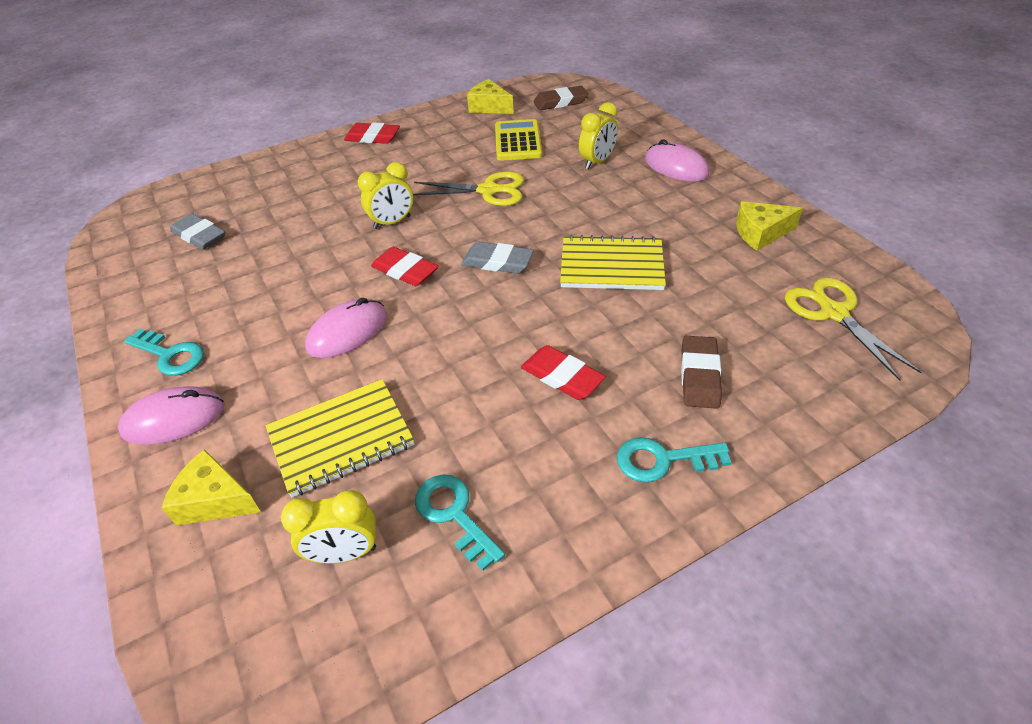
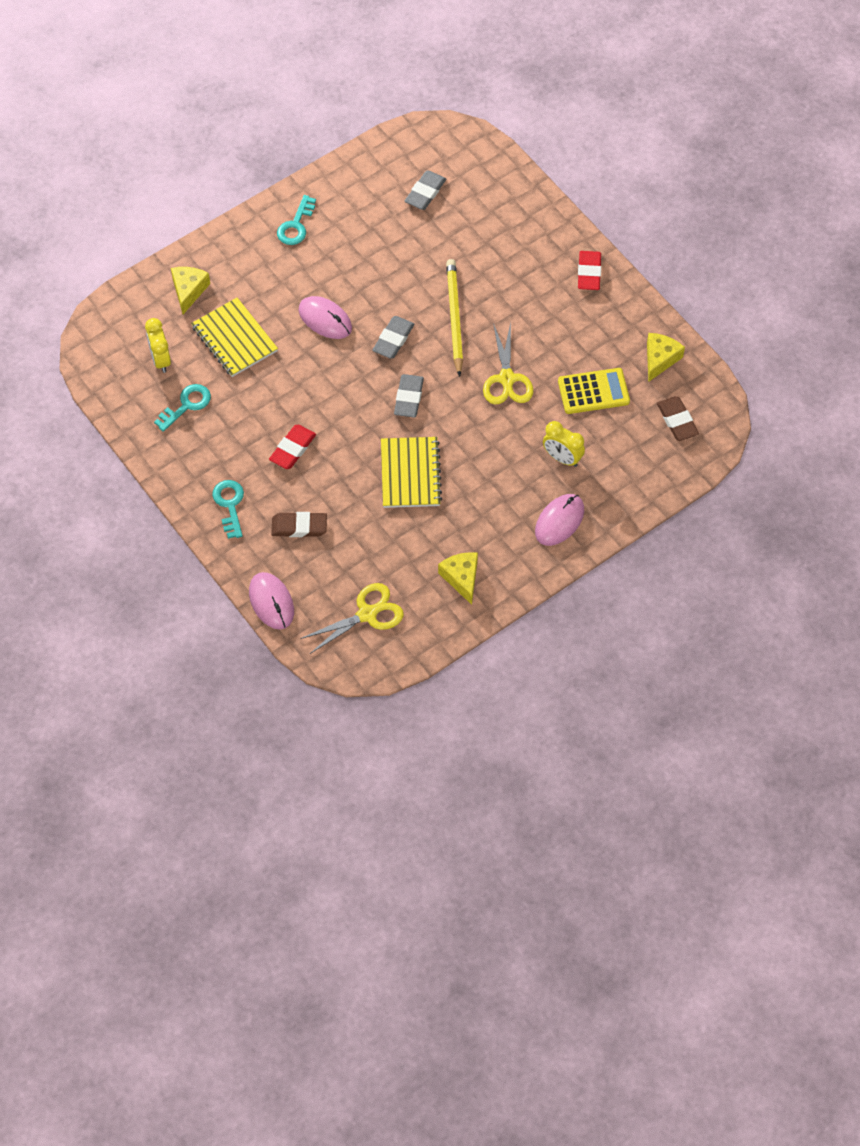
camera: 80 degrees right, 15 degrees up
pink mouse [118,386,225,445] -> pink mouse moved to [249,572,294,630]
yellow clock [358,162,413,229] -> yellow pencil [446,259,463,377]
red eraser [371,247,439,286] -> grey eraser [372,316,415,359]

